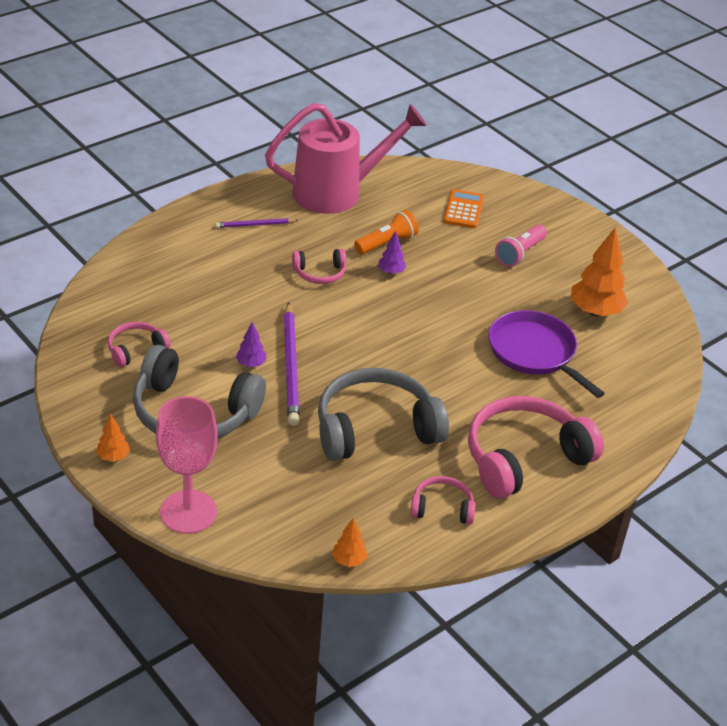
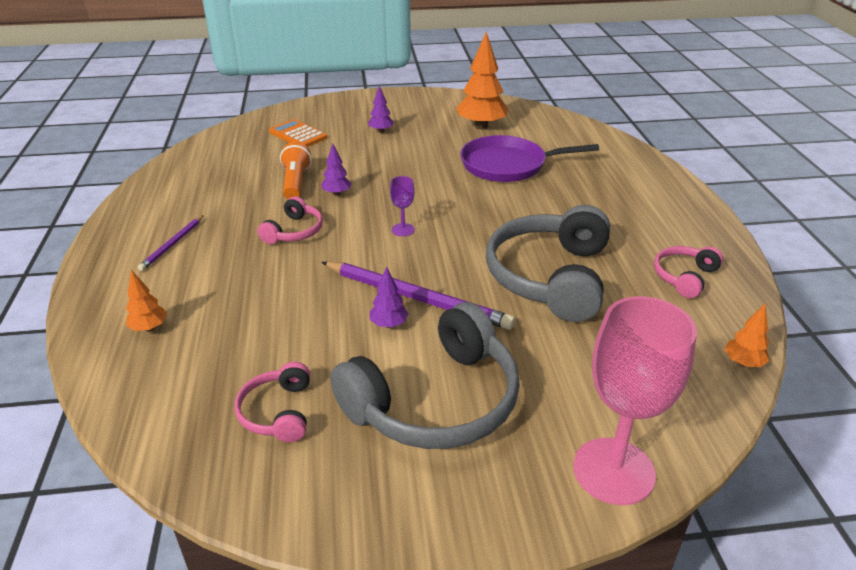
camera: 55 degrees left, 5 degrees down
orange tree [96,414,130,462] -> orange tree moved to [126,270,167,331]
pink watering can [265,103,427,214] -> none
pink headphones [468,396,604,499] -> none
pink flashlight [495,225,547,267] -> purple tree [368,86,394,133]
none -> purple goblet [390,176,415,236]

